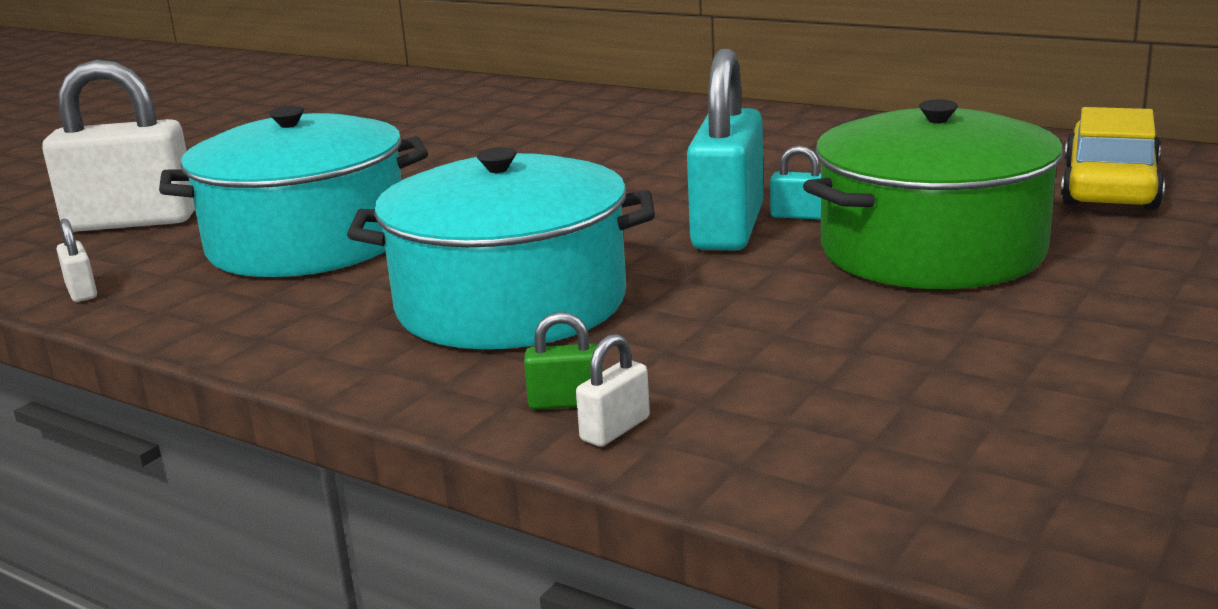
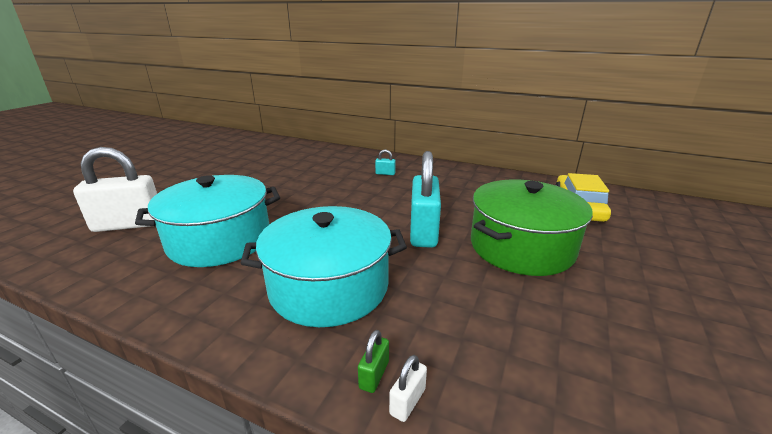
camera: 10 degrees left, 5 degrees up
white padlock [57,219,97,302] -> none
green padlock [524,312,603,410] -> green padlock turned 60 degrees counterclockwise [358,330,389,393]
turquoise padlock [770,145,821,220] -> turquoise padlock moved to [375,149,396,175]

